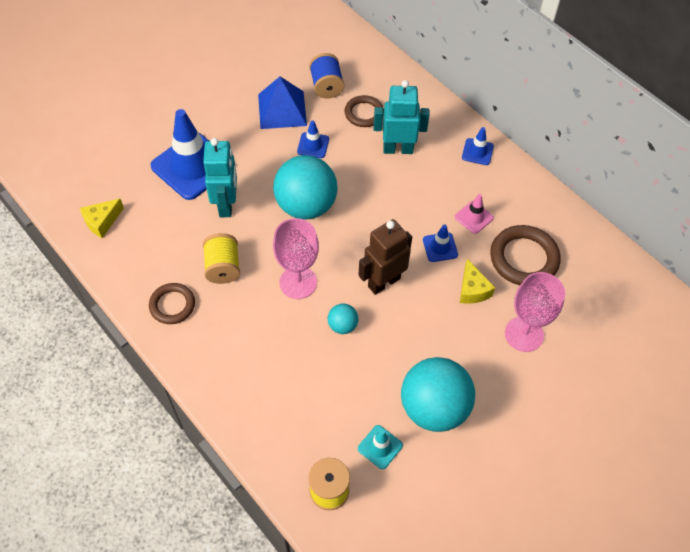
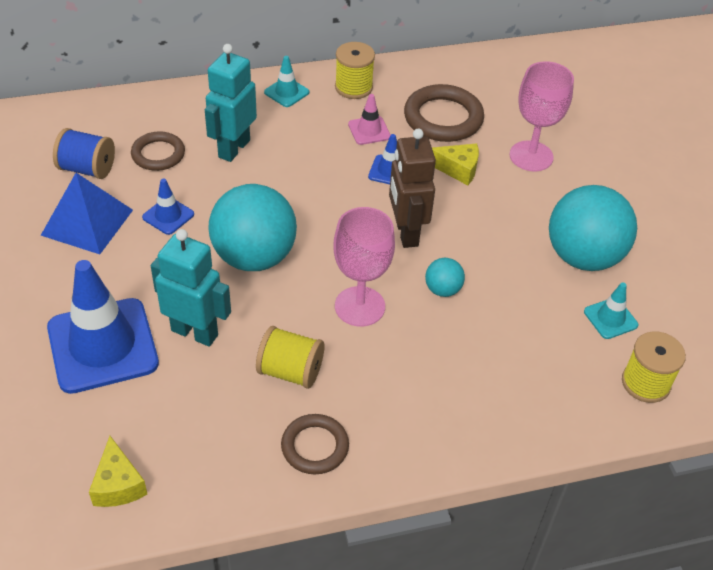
camera: 65 degrees left, 10 degrees down
blue traffic cone [462,127,494,165] -> turquoise traffic cone [264,56,309,107]
none -> yellow spool [335,42,375,99]

